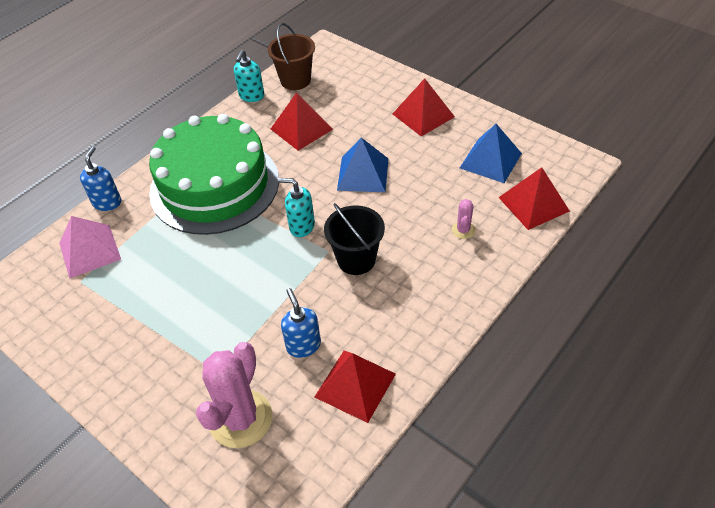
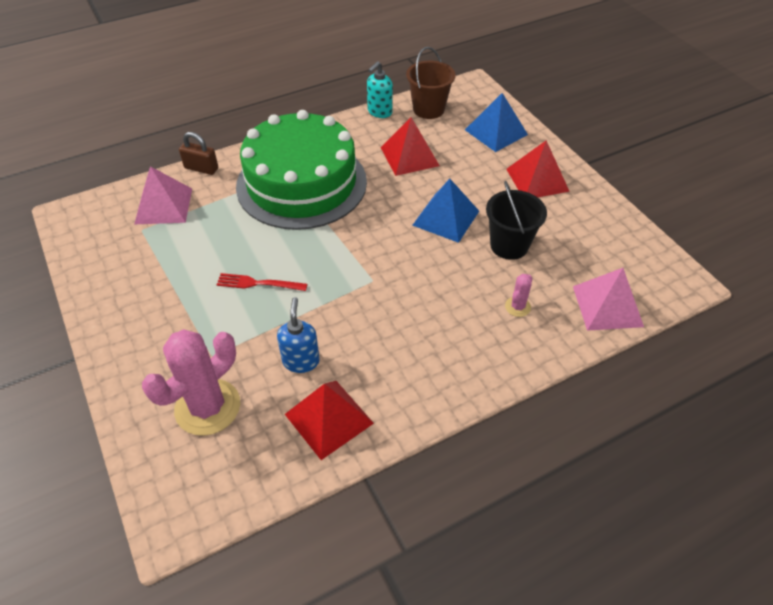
camera: 20 degrees right, 0 degrees up
blue soap dispenser [80,146,121,211] -> brown padlock [179,132,218,175]
turquoise soap dispenser [277,178,315,237] -> none
black bucket [324,203,385,275] -> black bucket moved to [486,181,547,260]
blue pyramid [460,124,522,183] -> blue pyramid moved to [465,93,528,152]
red pyramid [498,167,570,230] -> pink pyramid [573,268,644,331]
none -> red fork [216,273,307,291]

